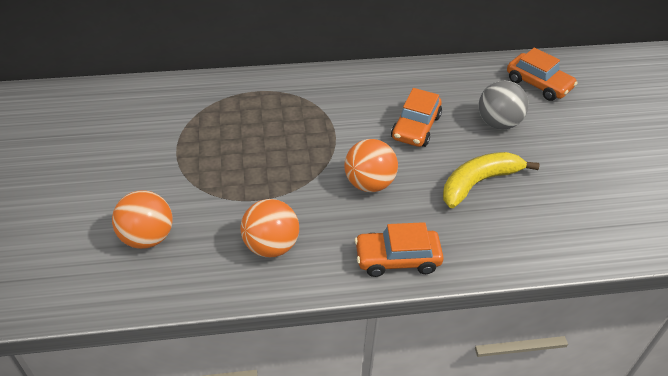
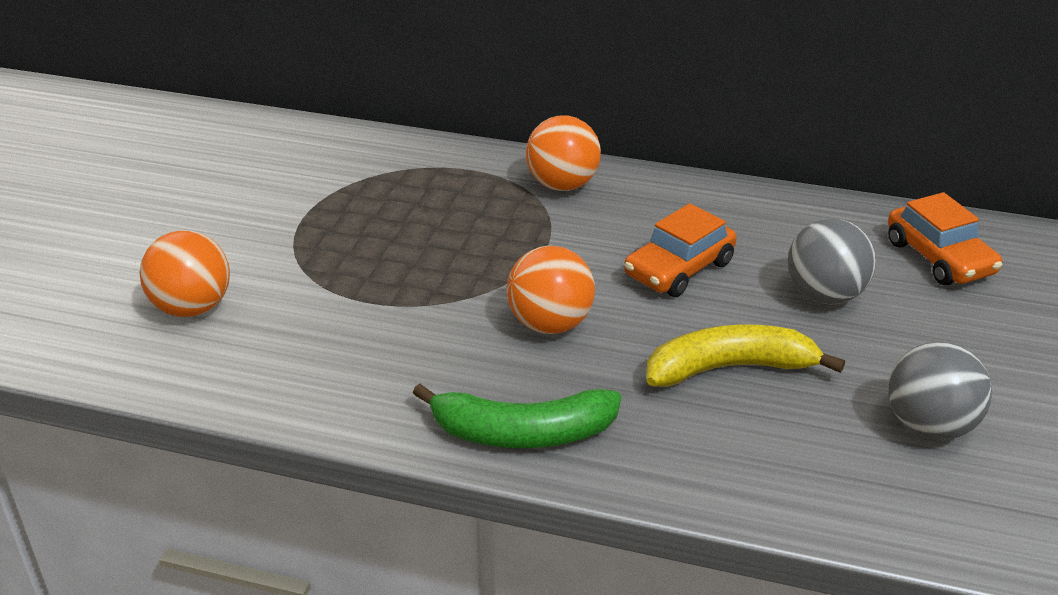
camera: 25 degrees right, 10 degrees down
orange ball [240,199,299,257] -> orange ball moved to [526,116,601,191]
orange car [355,222,444,277] -> green banana [413,384,621,448]
none -> grey ball [888,341,992,440]

